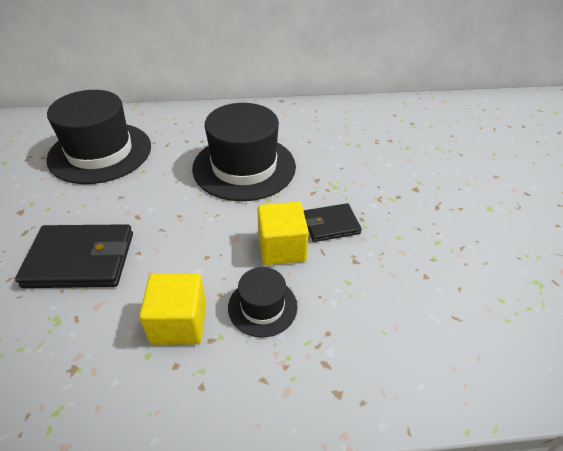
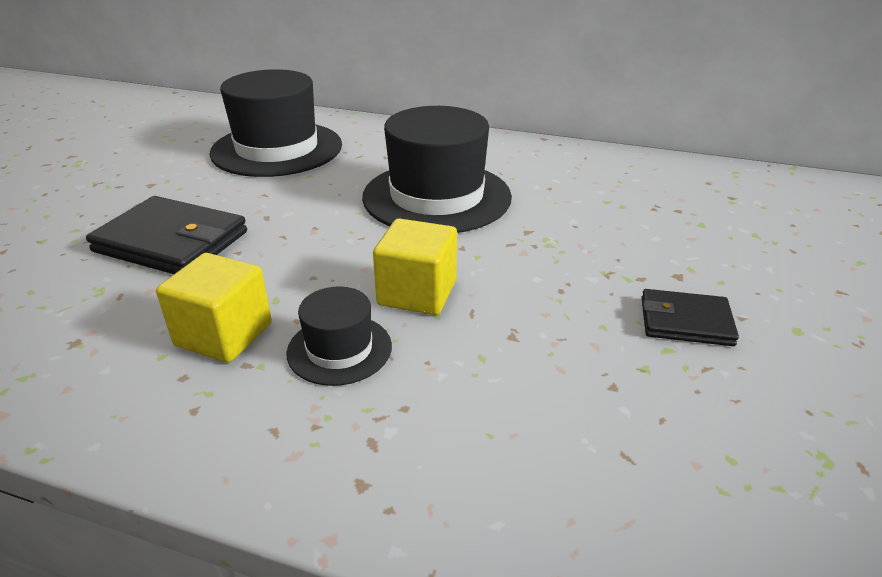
camera: 25 degrees right, 10 degrees down
black wallet [304,203,362,242] -> black wallet moved to [641,289,739,346]

